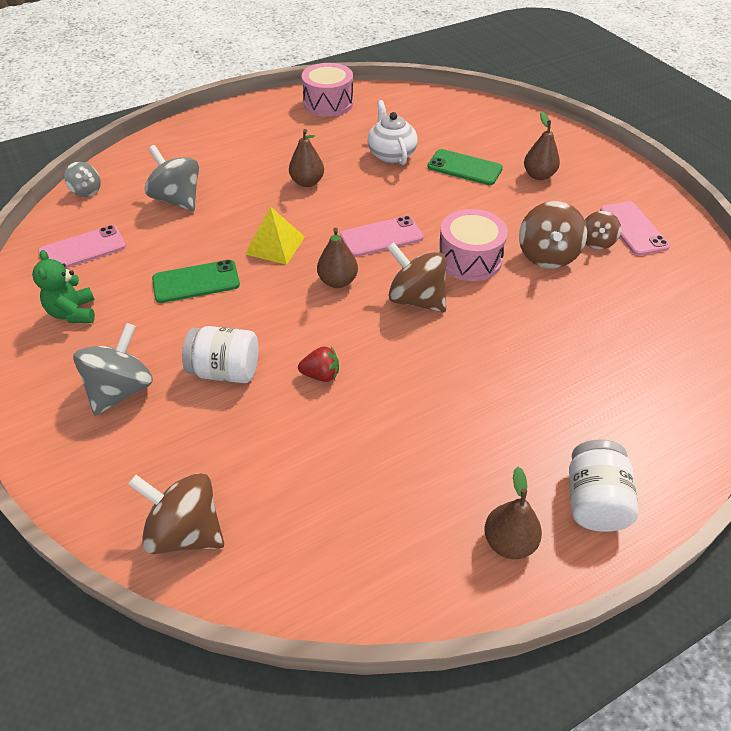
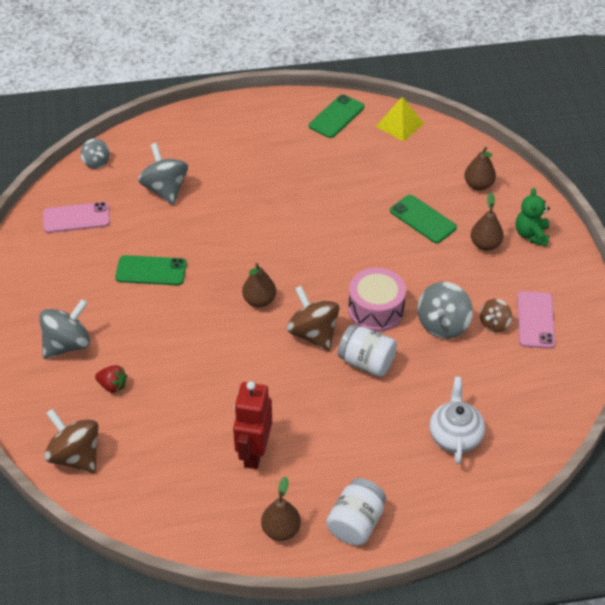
camera: 20 degrees right, 0 degrees up
green teddy bear [32,250,95,323] -> green teddy bear moved to [516,188,550,247]
white jar [182,326,258,383] -> white jar moved to [338,325,397,377]
yellow pyramid [245,206,305,265] -> yellow pyramid moved to [376,97,424,142]
brown pear [289,129,324,187] -> brown pear moved to [464,147,496,191]
red strawberry [298,346,339,382] -> red strawberry moved to [95,365,127,393]
pink drum [302,63,353,117] -> green phone [309,94,364,138]
pink phone [340,216,423,257] -> none
white teapot [368,100,418,165] -> white teapot moved to [429,377,485,464]
brown spinning top [519,201,587,268] -> grey spinning top [417,282,473,339]
none -> red robot [233,381,272,469]

